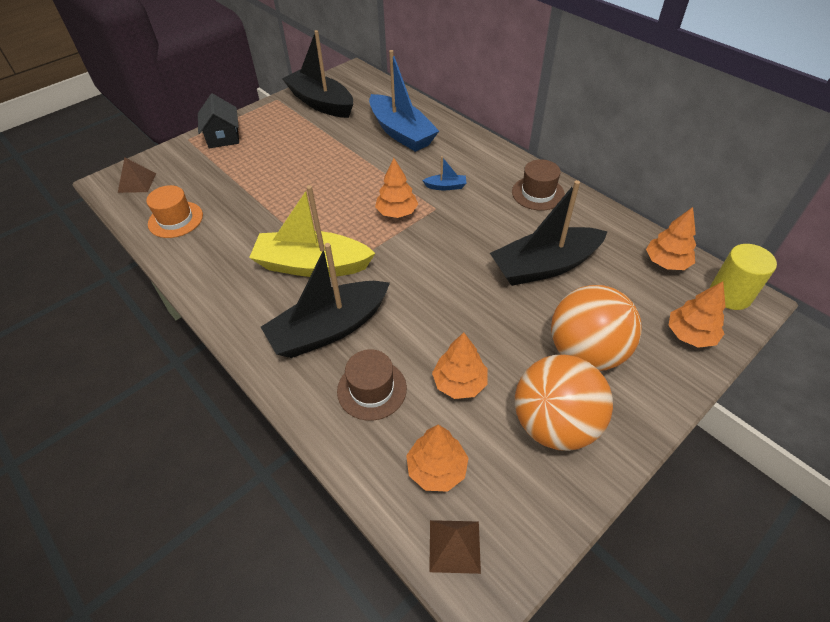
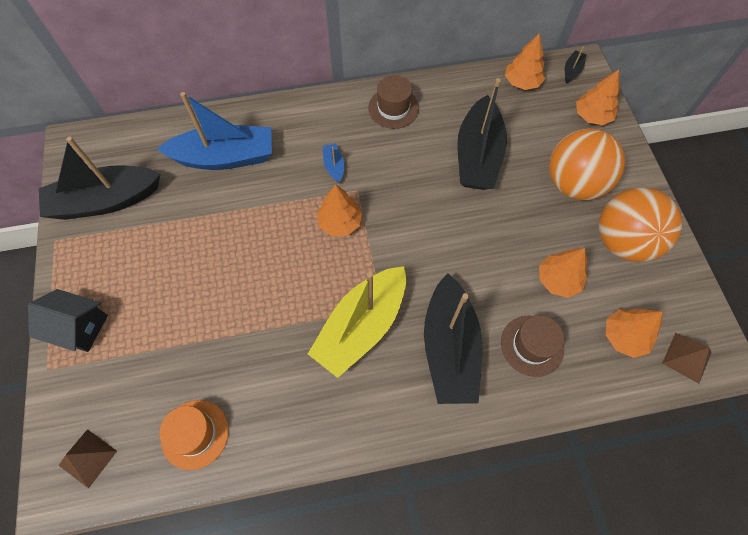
camera: 60 degrees left, 15 degrees up
blue boat [422,156,467,190] -> blue boat turned 45 degrees counterclockwise [323,143,344,183]
yellow cylinder [710,244,777,310] -> black boat [565,47,587,84]

